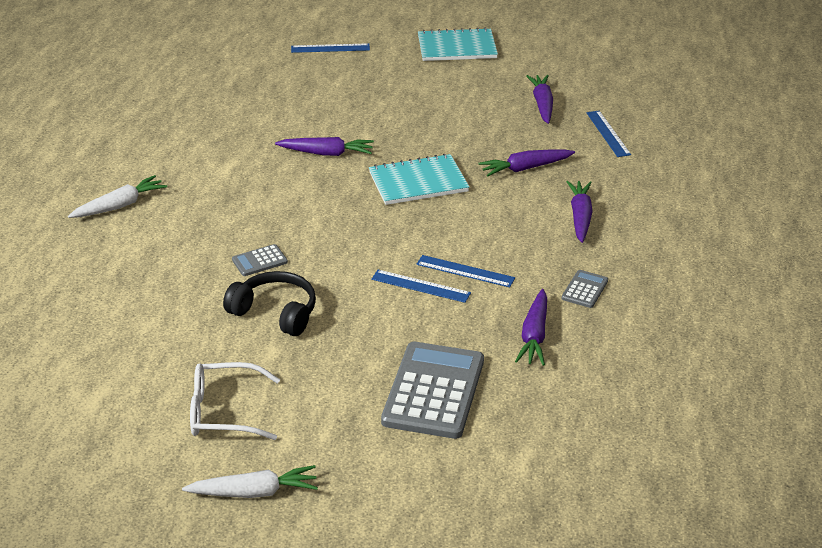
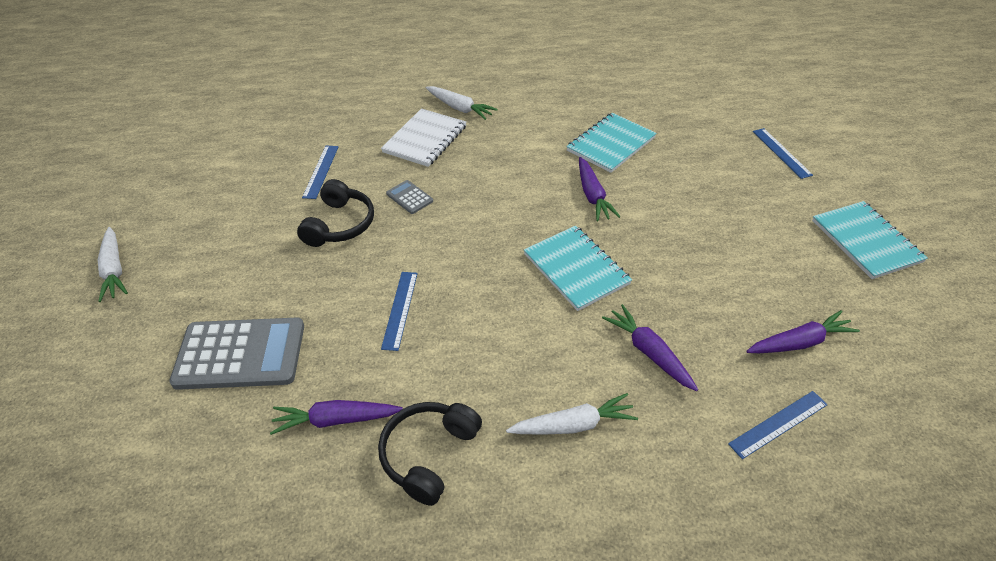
camera: 75 degrees right, 10 degrees up
white glasses [190,362,280,440] -> none
blue ruler [416,255,515,288] -> blue ruler moved to [302,146,339,199]
grey calculator [562,270,608,308] -> black headphones [378,402,482,506]
purple carrot [566,181,593,243] -> white carrot [506,393,638,435]
none -> white notebook [381,108,466,167]
none -> turquoise notebook [566,113,657,173]

